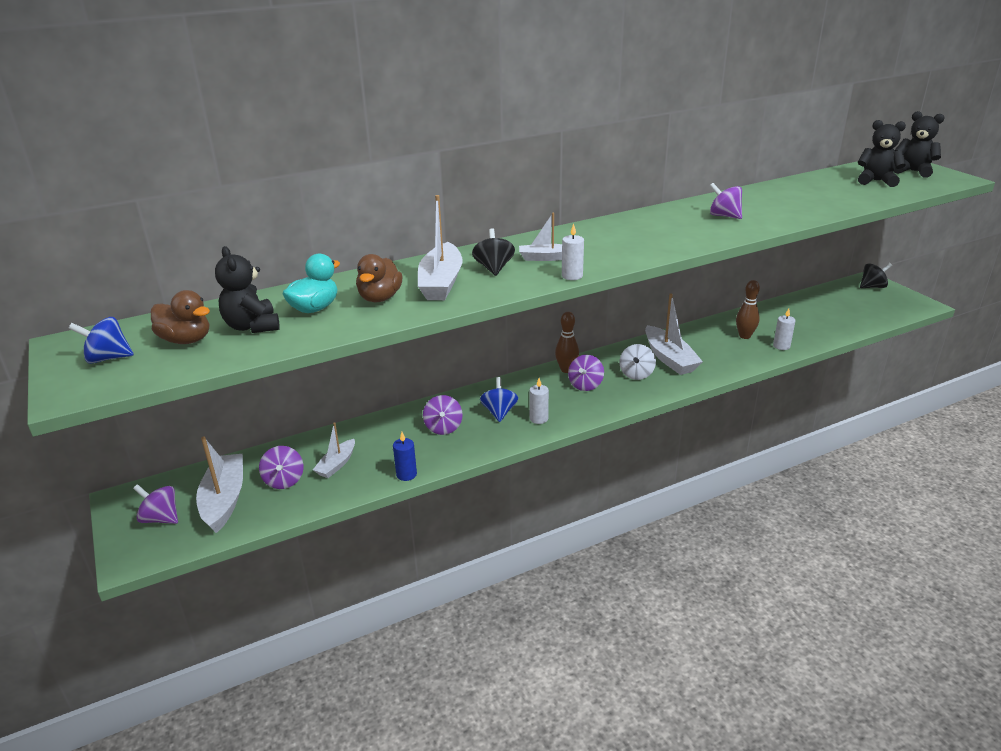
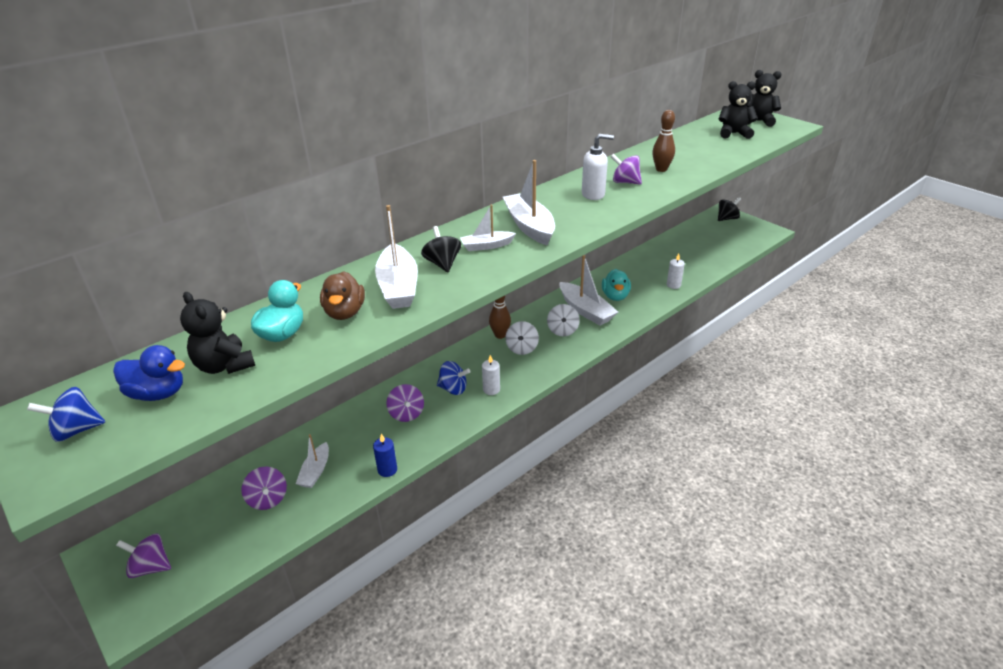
camera: 15 degrees left, 5 degrees up
brown duck [151,290,210,344] -> blue duck [113,345,185,401]
white boat [196,437,243,533] -> white boat moved to [503,160,555,245]
blue spinning top [480,377,518,422] -> blue spinning top turned 120 degrees clockwise [437,361,470,395]
white candle [562,224,584,280] -> none
purple spinning top [568,355,604,391] -> white spinning top [505,321,539,355]
brown bowling pin [736,280,760,339] -> brown bowling pin moved to [652,110,675,172]
none -> white soap dispenser [582,134,614,200]
none -> turquoise duck [602,269,631,301]

